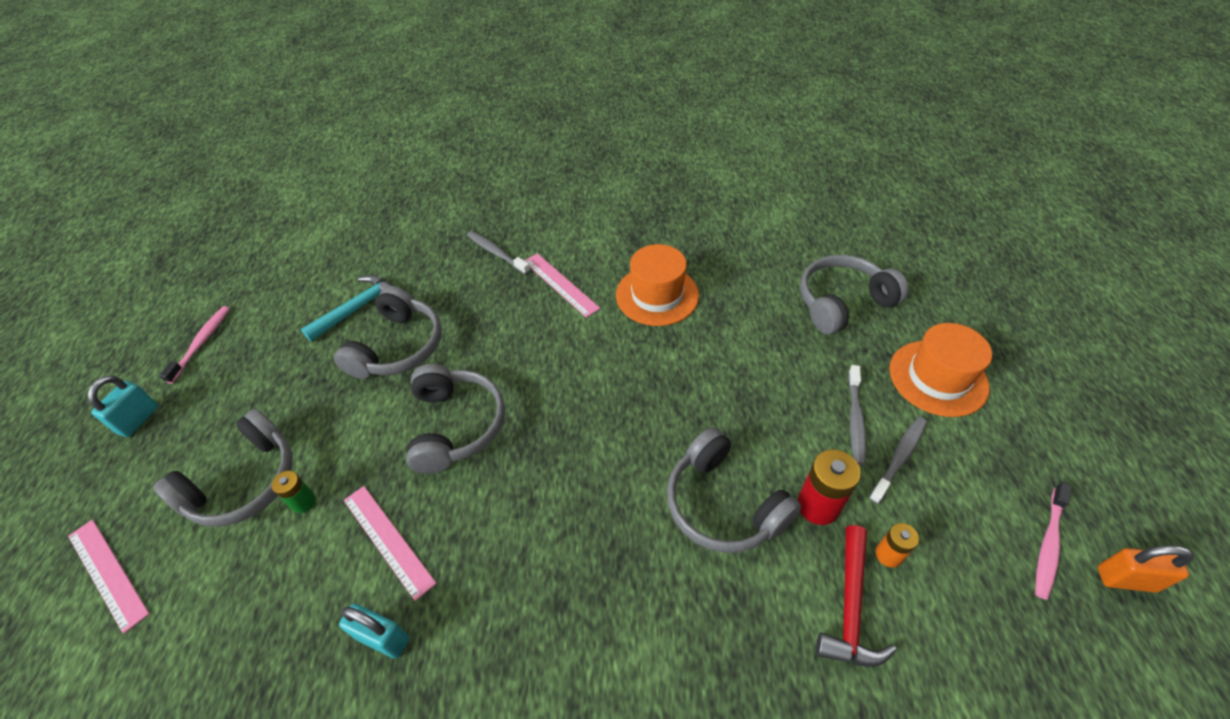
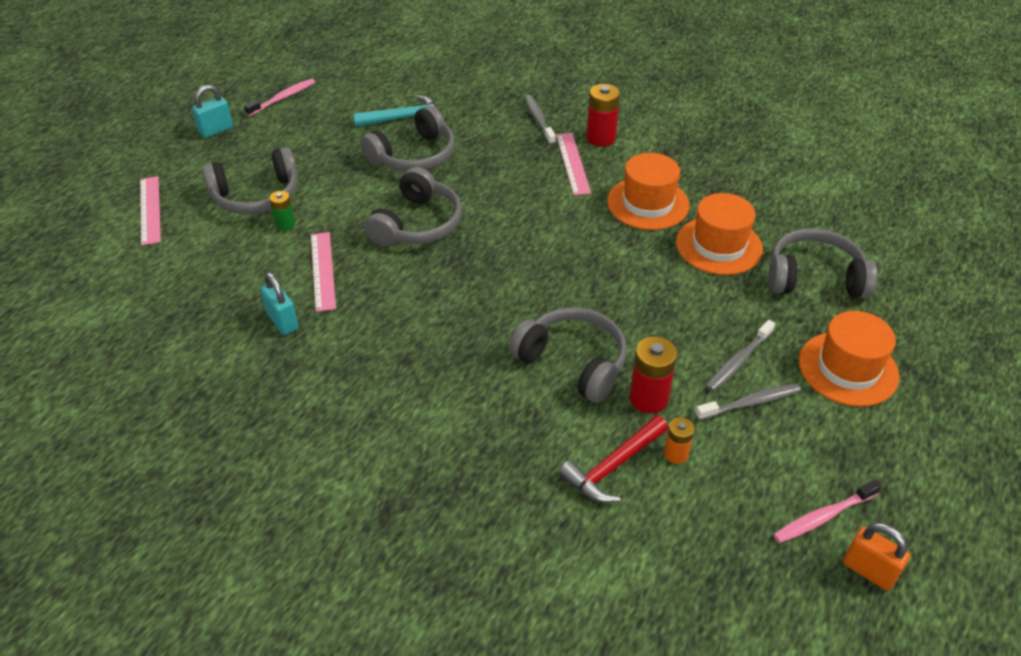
camera: 30 degrees right, 5 degrees down
grey headphones [667,427,801,553] -> grey headphones turned 135 degrees clockwise [509,307,627,403]
none -> red battery [586,84,620,147]
none -> orange hat [676,193,763,275]

